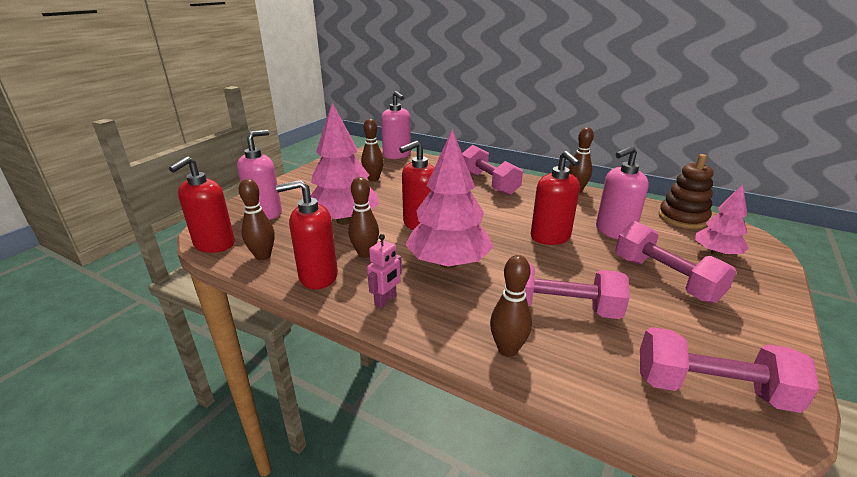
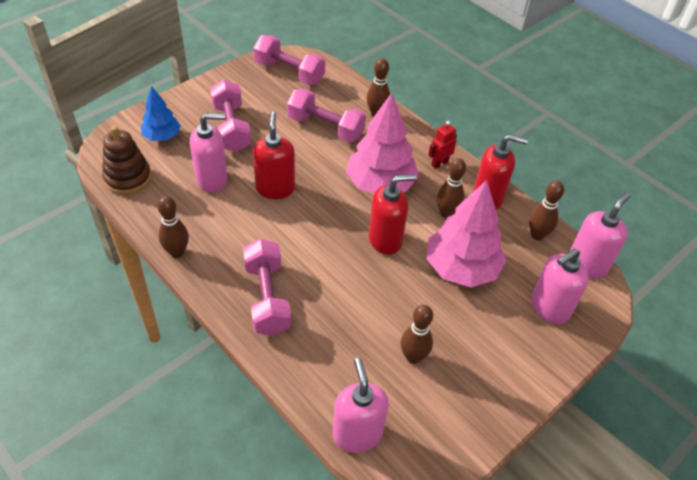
camera: 165 degrees left, 20 degrees up
red soap dispenser [169,156,235,253] -> pink soap dispenser [570,192,631,278]
pink robot [367,234,402,308] -> red robot [428,121,457,169]
pink tree [695,184,749,256] -> blue tree [141,86,181,141]

